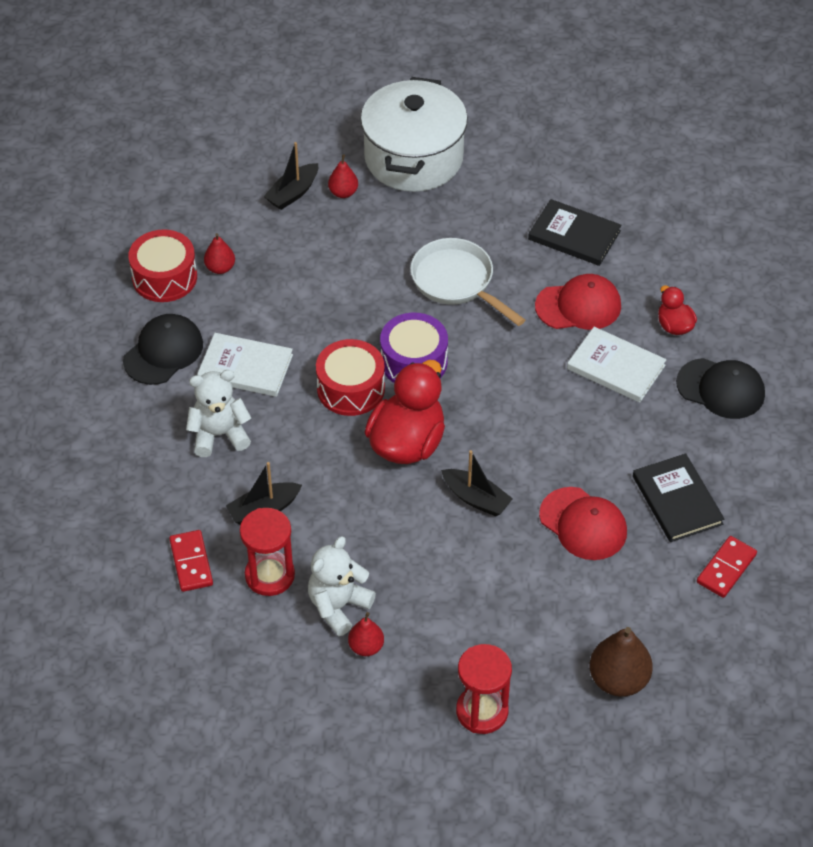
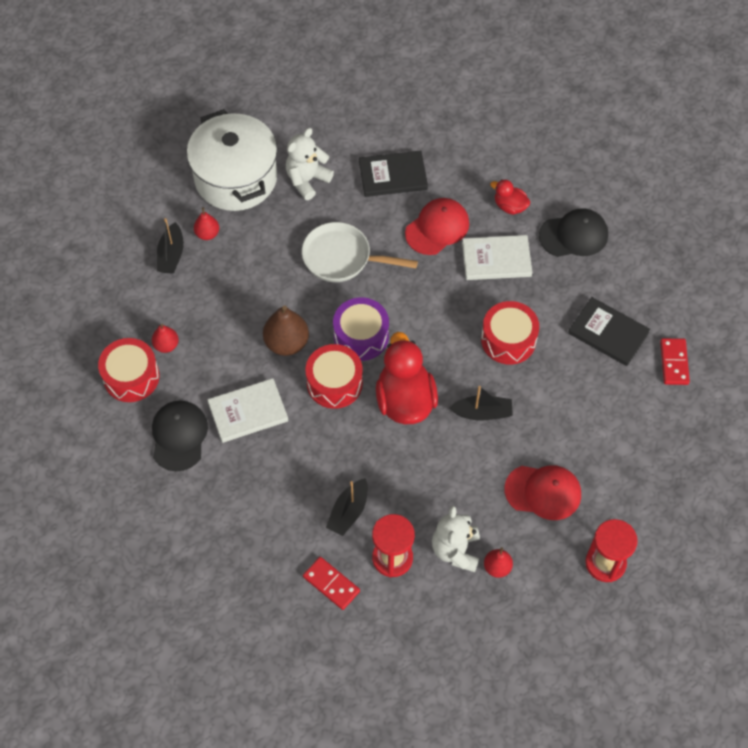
camera: 35 degrees left, 10 degrees up
white teddy bear [186,370,251,457] -> white teddy bear moved to [286,128,334,200]
red cap [539,487,627,560] -> red cap moved to [504,465,581,520]
brown pear [590,627,653,697] -> brown pear moved to [263,306,309,356]
none -> red drum [481,301,539,364]

